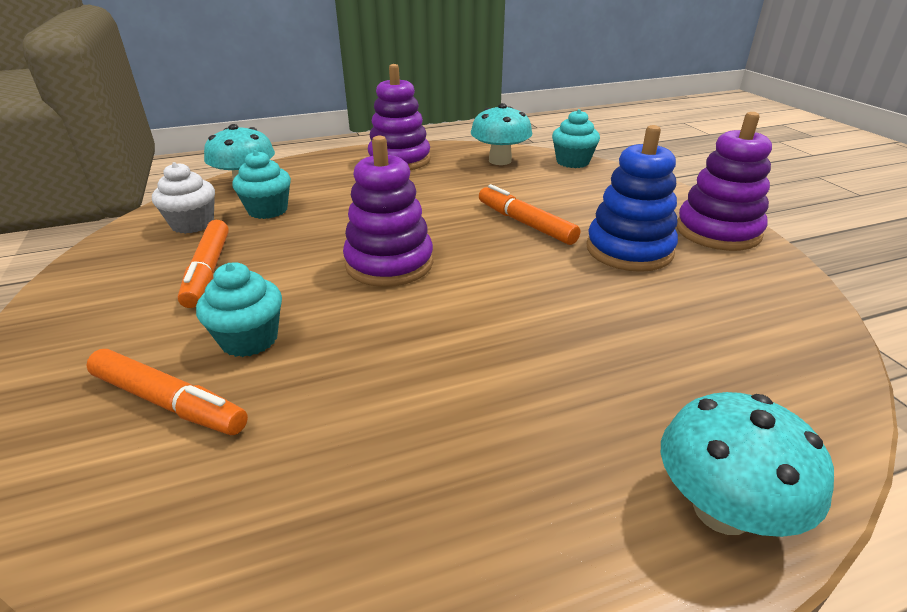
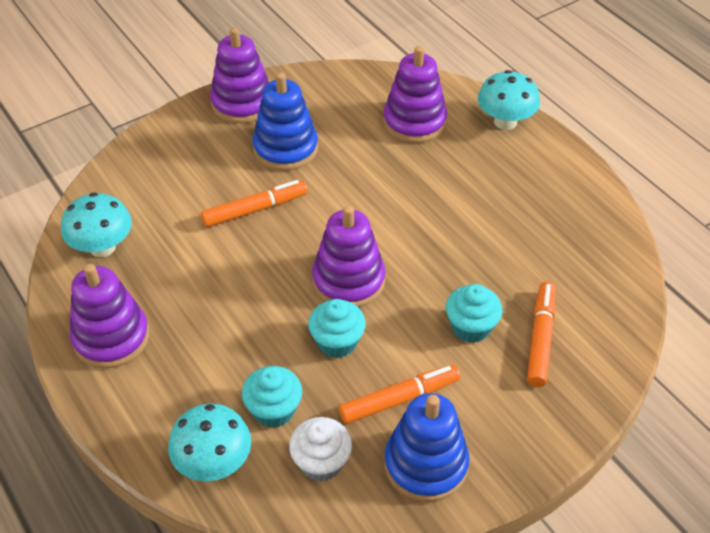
camera: 105 degrees left, 15 degrees up
orange marker [479,184,580,245] -> orange marker turned 150 degrees counterclockwise [201,180,307,227]
turquoise cupcake [552,109,600,168] -> turquoise cupcake moved to [308,299,366,358]
none -> purple stacking toy [383,46,447,143]
none -> blue stacking toy [385,393,469,502]

